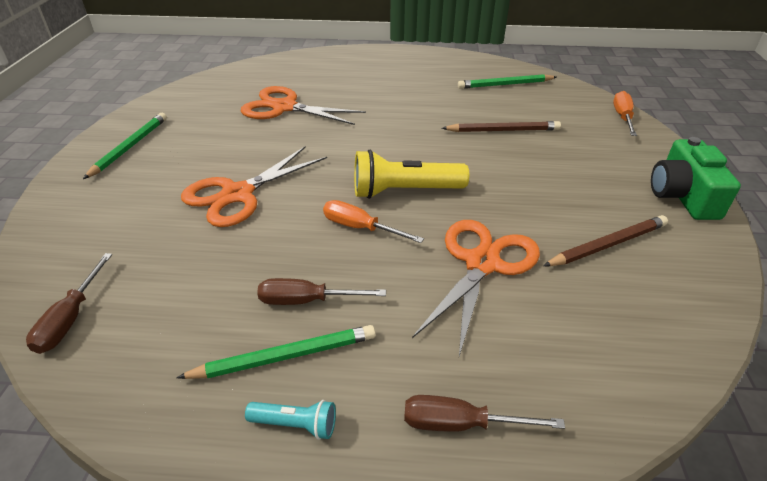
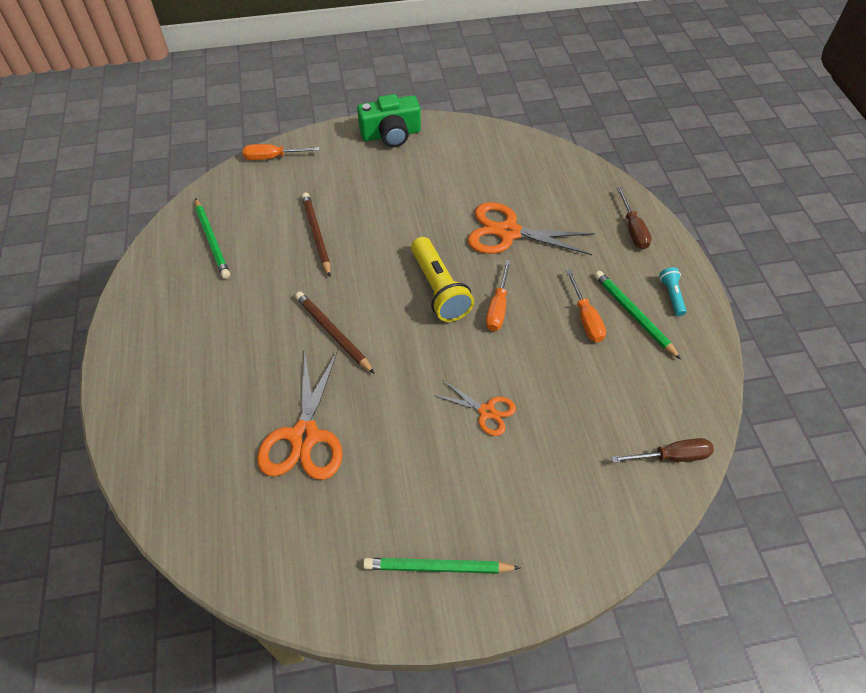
camera: 105 degrees left, 15 degrees up
orange scissors [181,146,327,227] -> orange scissors [433,380,516,436], size x0.55
brown screwdriver [257,278,386,305] -> orange screwdriver [566,270,606,342]
brown pencil [543,215,668,266] -> brown pencil moved to [295,291,375,374]

